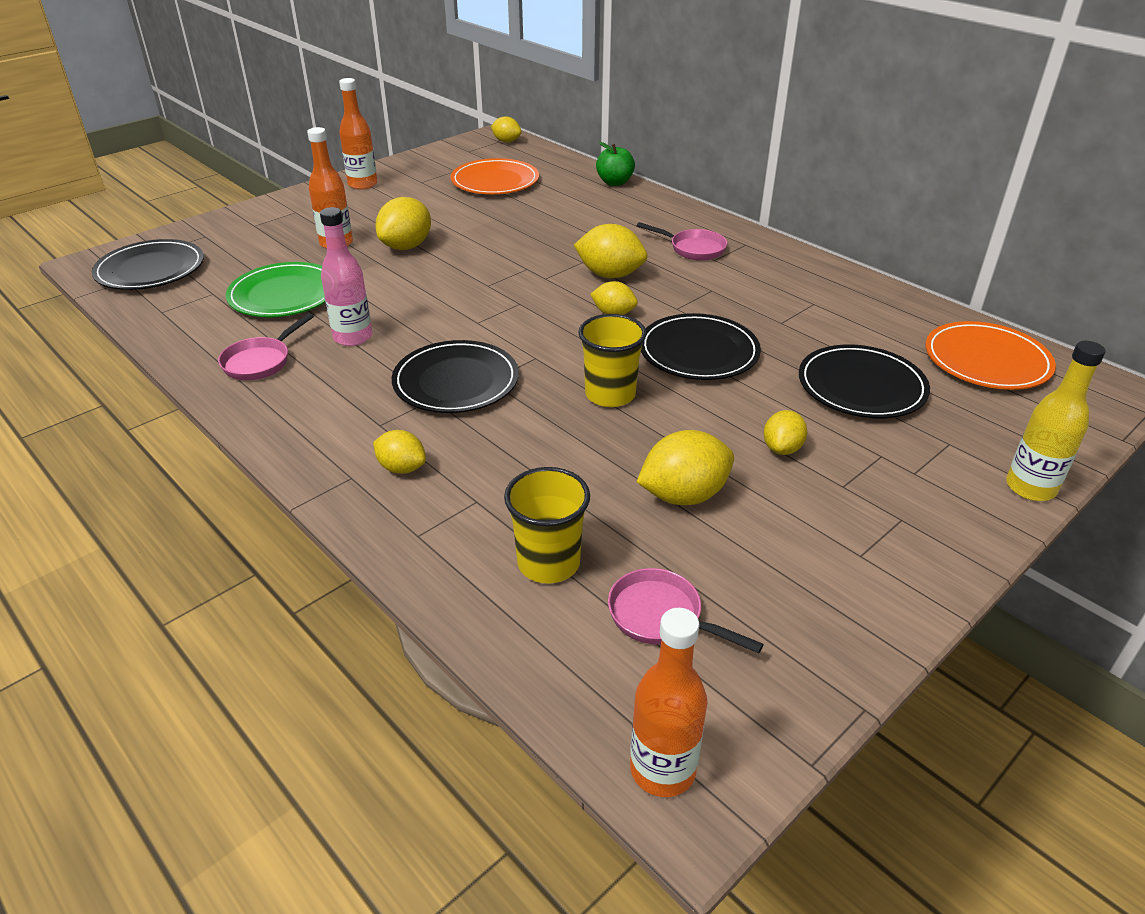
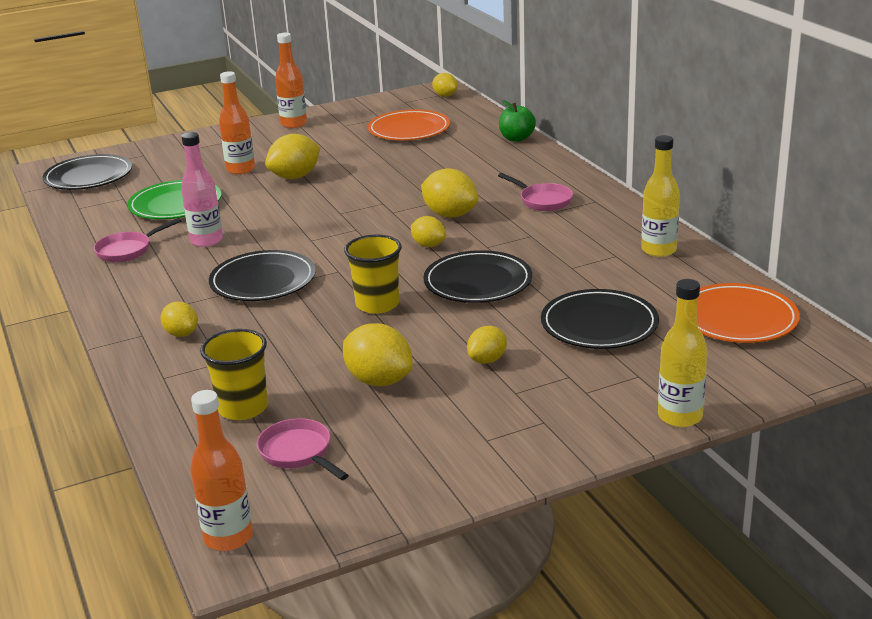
camera: 20 degrees right, 10 degrees down
yellow lemon [637,430,734,505] -> yellow lemon turned 45 degrees clockwise [343,323,412,386]
none -> yellow bottle [641,135,680,257]

